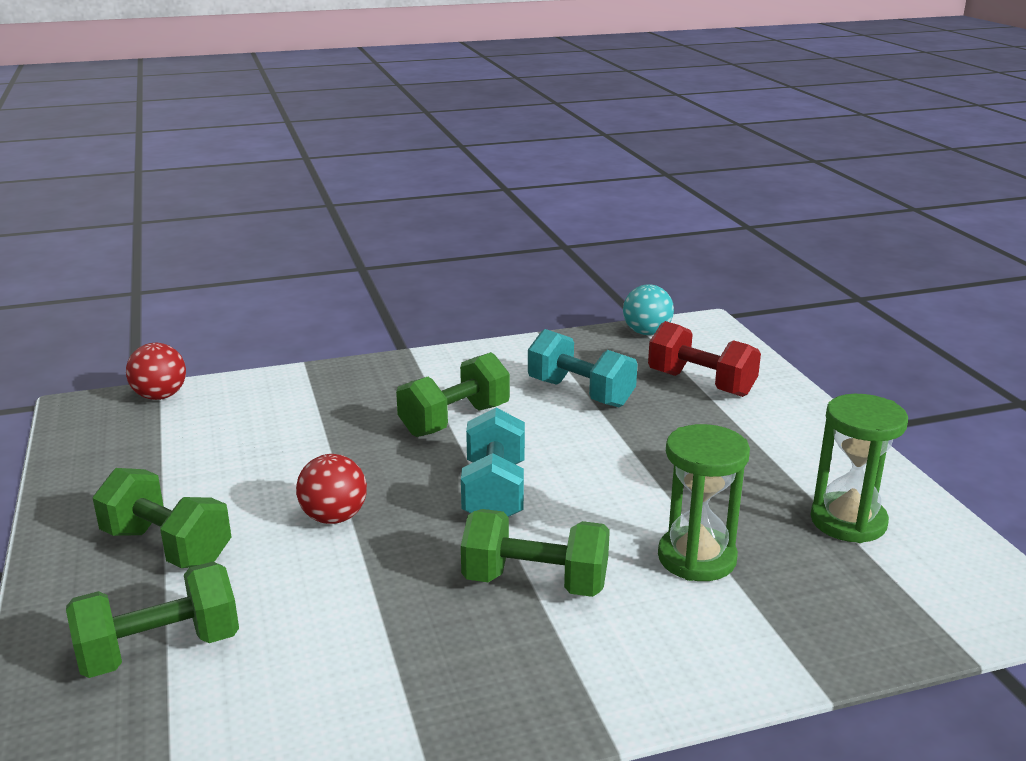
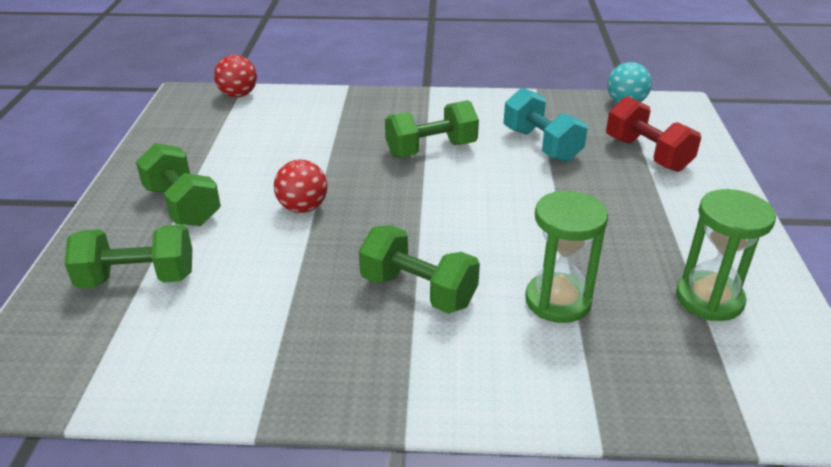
camera: 20 degrees right, 10 degrees up
turquoise dumbbell [461,408,525,517] -> none

